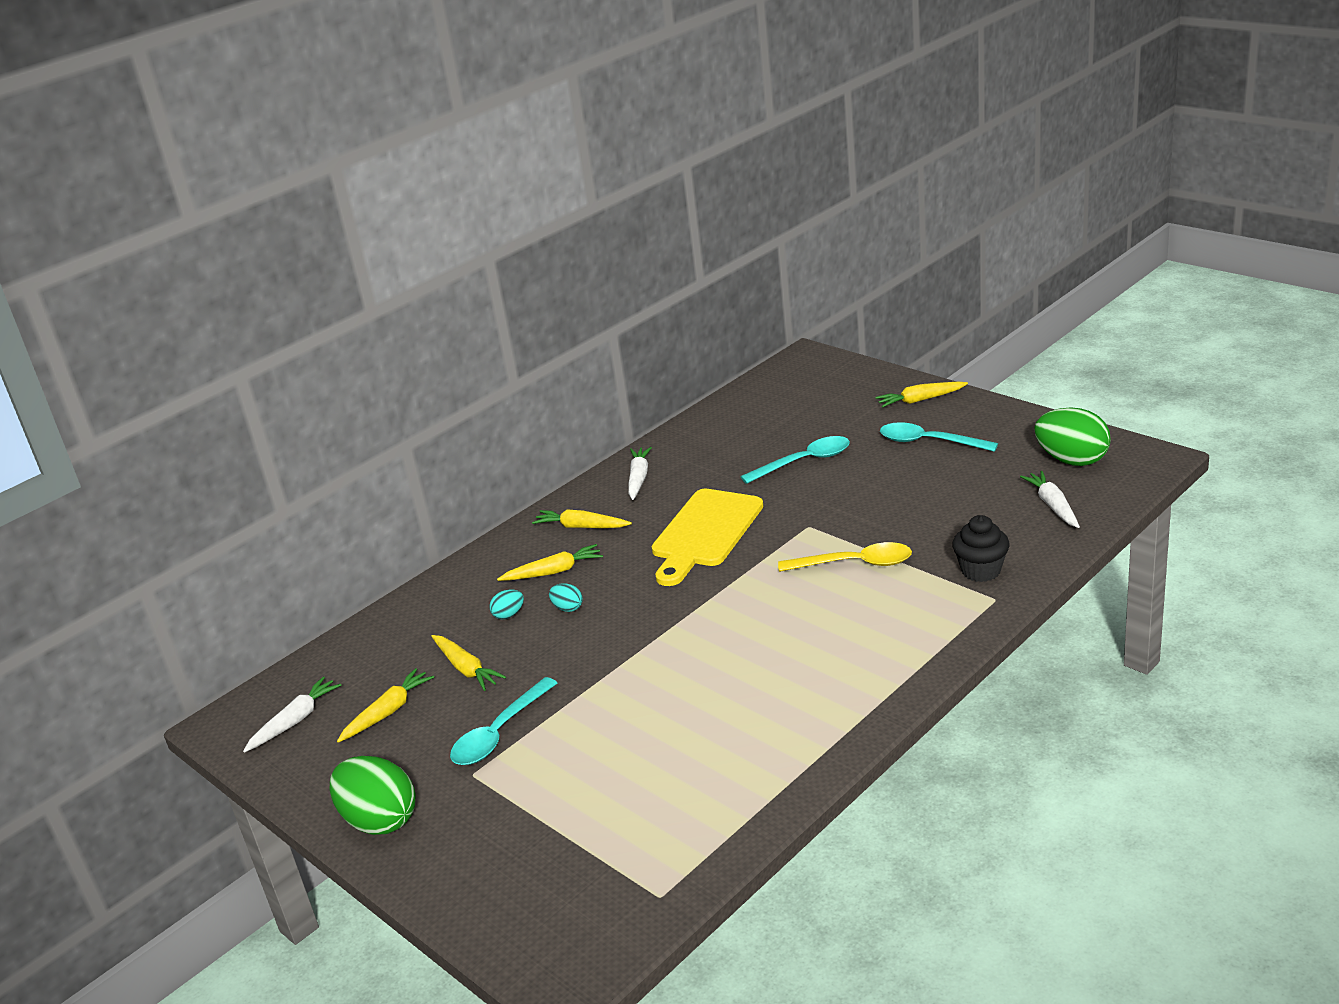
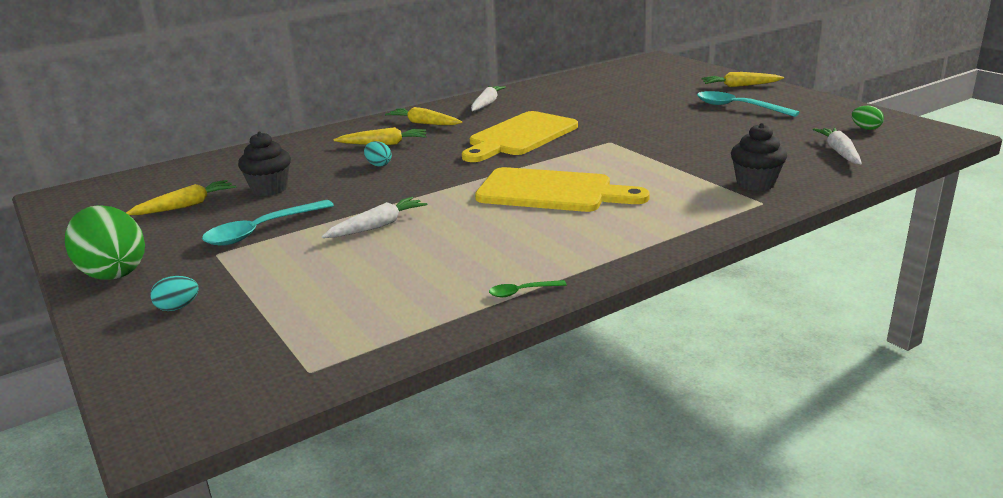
camera: 10 degrees right, 5 degrees down
white carrot [243,677,342,753] -> white carrot moved to [321,197,427,238]
yellow carrot [431,635,506,691] -> black cupcake [238,132,291,196]
turquoise egg [489,590,524,619] -> turquoise egg moved to [150,276,199,311]
turquoise spoon [741,436,850,484] -> none
yellow spoon [778,542,912,572] -> none
green egg [1034,407,1111,466] -> green egg [852,106,884,130], size x0.45
none -> yellow cutting board [475,167,650,212]
none -> green spoon [489,280,567,297]

